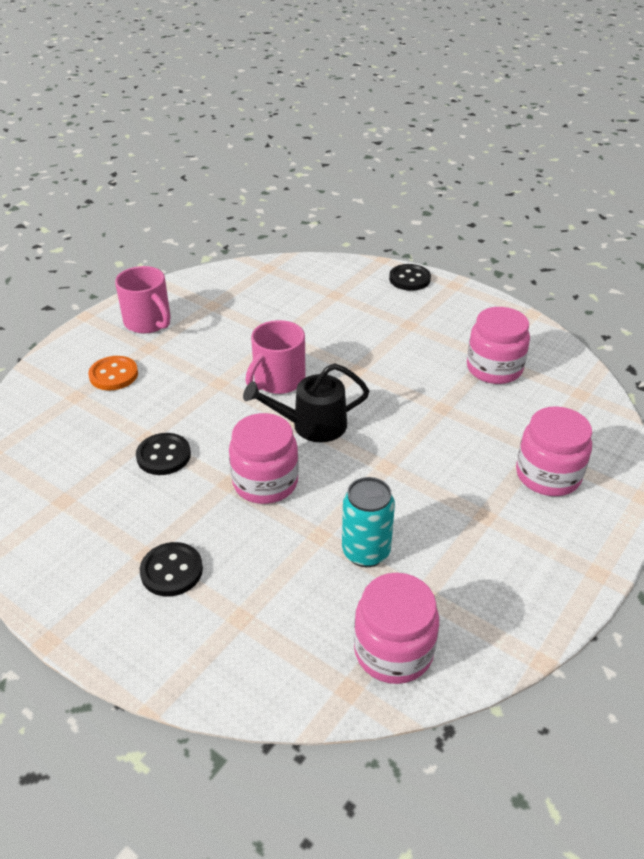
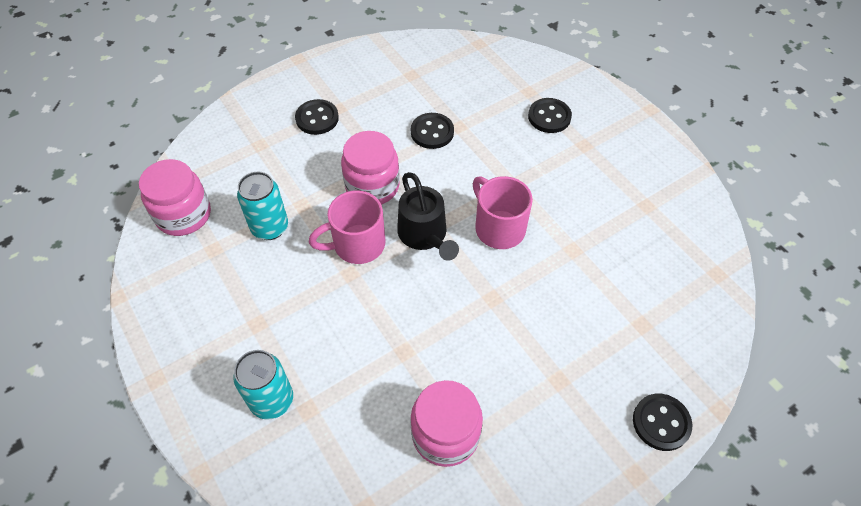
camera: 110 degrees right, 15 degrees up
orange button [88,356,138,390] -> black button [528,98,572,133]
pink mug [115,266,171,334] -> pink mug moved to [309,190,385,264]
black watering can [243,363,369,442] -> black watering can turned 150 degrees clockwise [397,172,459,261]
pink jar [516,406,592,496] -> turquoise can [233,350,293,420]

